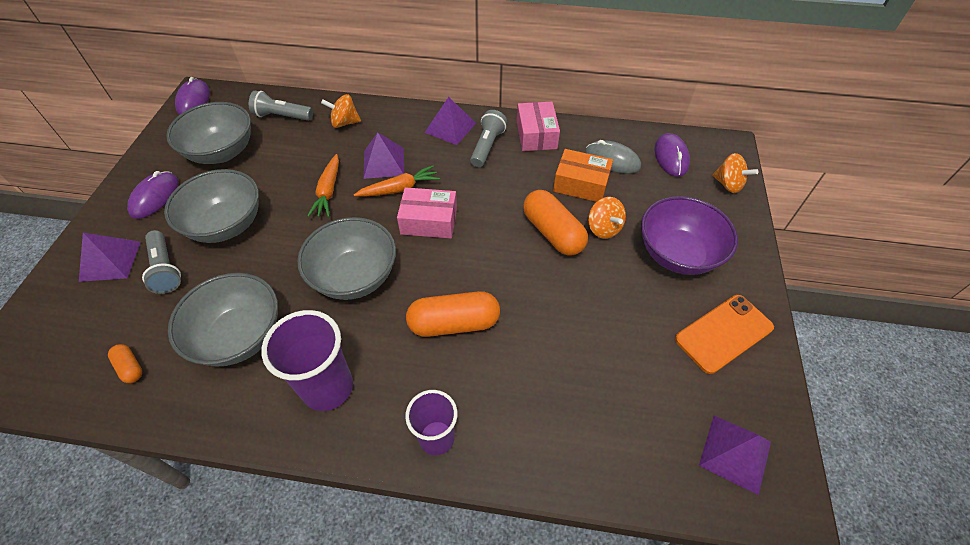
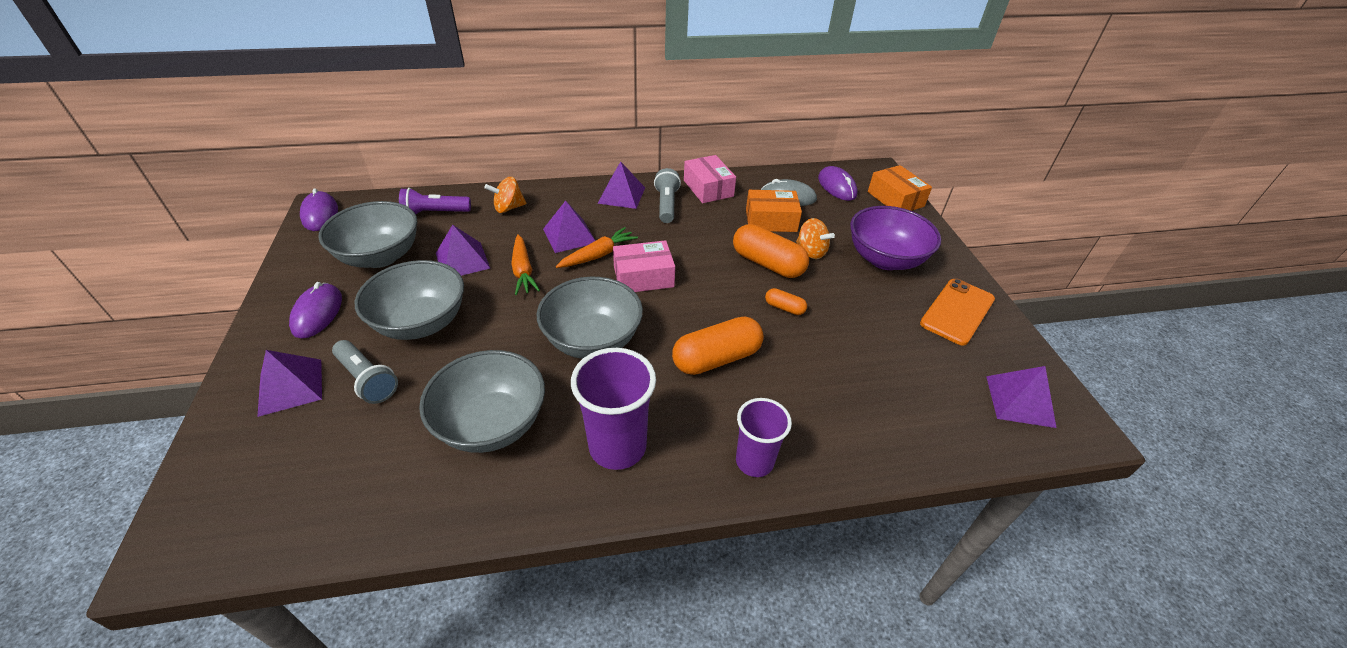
camera: 20 degrees left, 10 degrees down
orange capsule [108,344,142,383] -> orange capsule moved to [765,288,807,315]
grey flashlight [249,91,313,121] -> purple flashlight [399,188,471,214]
orange spinning top [712,153,759,193] -> orange box [868,165,932,211]
none -> purple pyramid [436,225,490,276]

